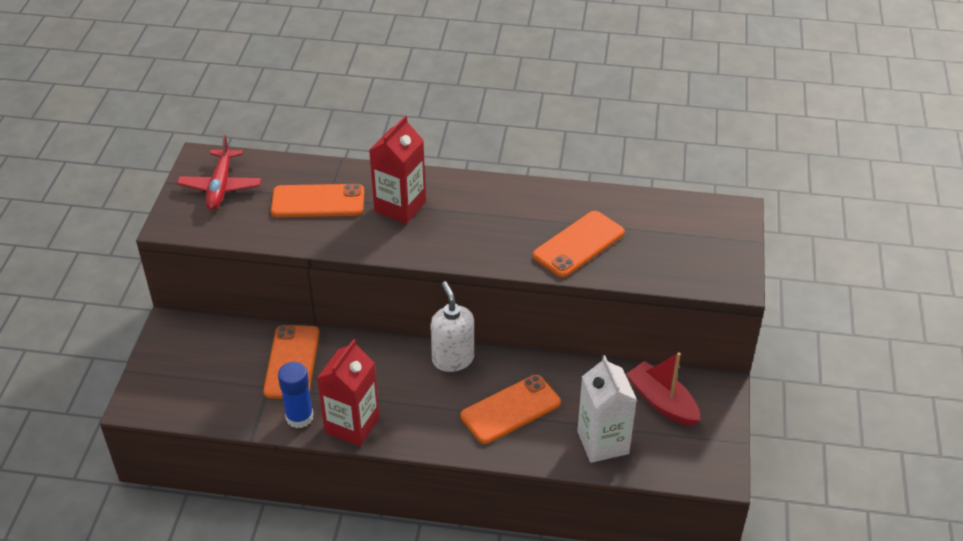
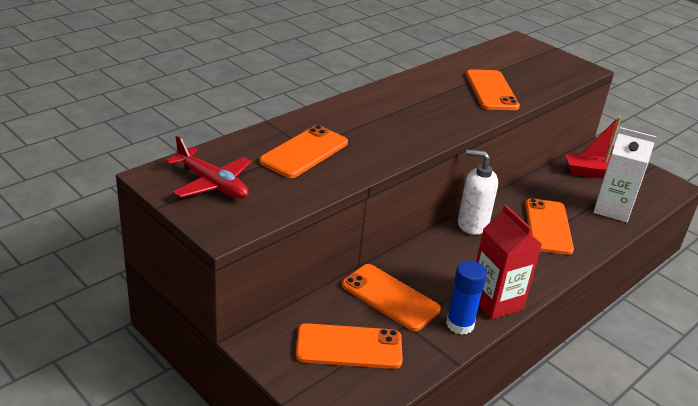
camera: 55 degrees left, 10 degrees down
red carton [369,116,426,224] -> none
none -> orange phone [296,323,403,369]

